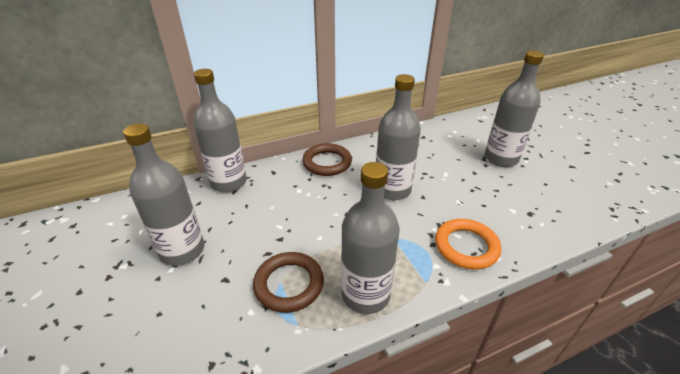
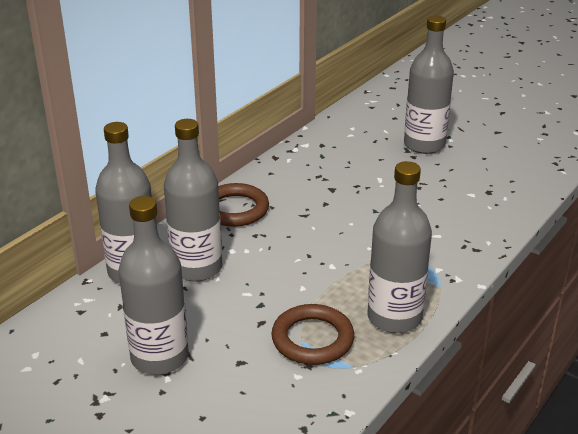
camera: 30 degrees left, 5 degrees down
grey bottle [376,74,421,200] -> grey bottle moved to [164,119,222,282]
orange ring [435,219,501,270] -> none

